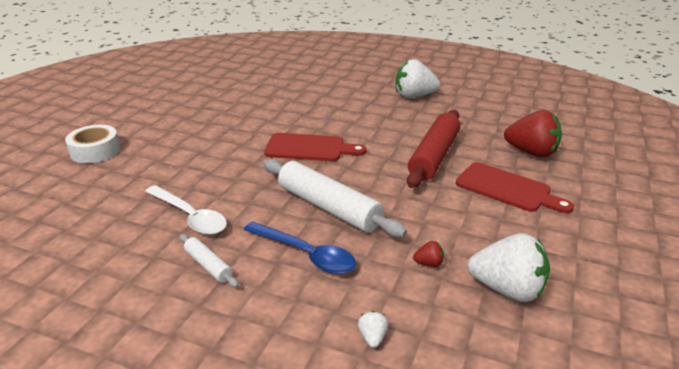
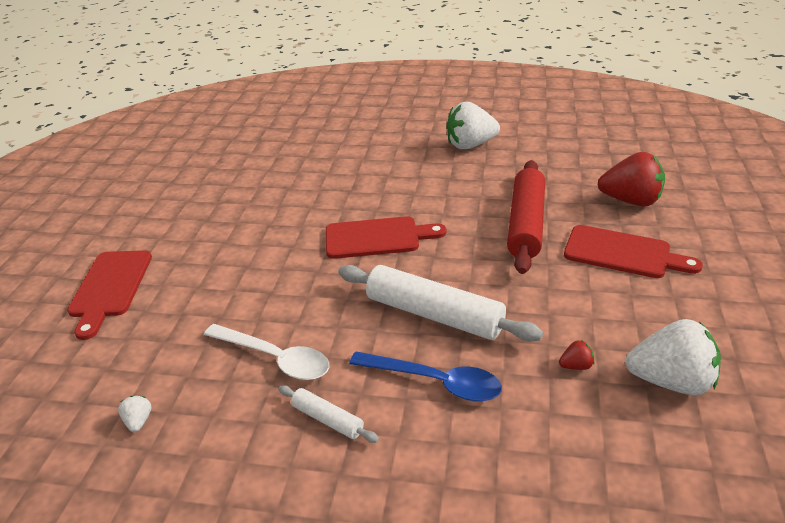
camera: 10 degrees left, 5 degrees up
white tape [65,125,120,163] -> red cutting board [67,250,152,340]
white strawberry [358,311,388,348] -> white strawberry moved to [118,396,151,432]

